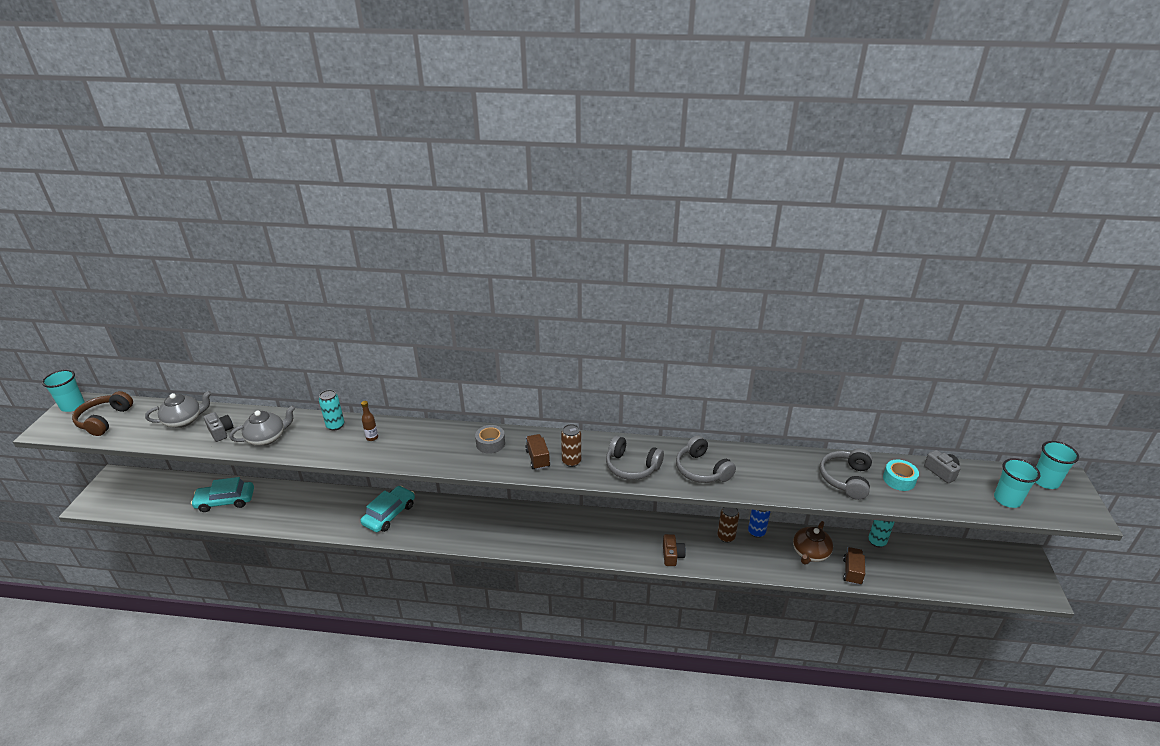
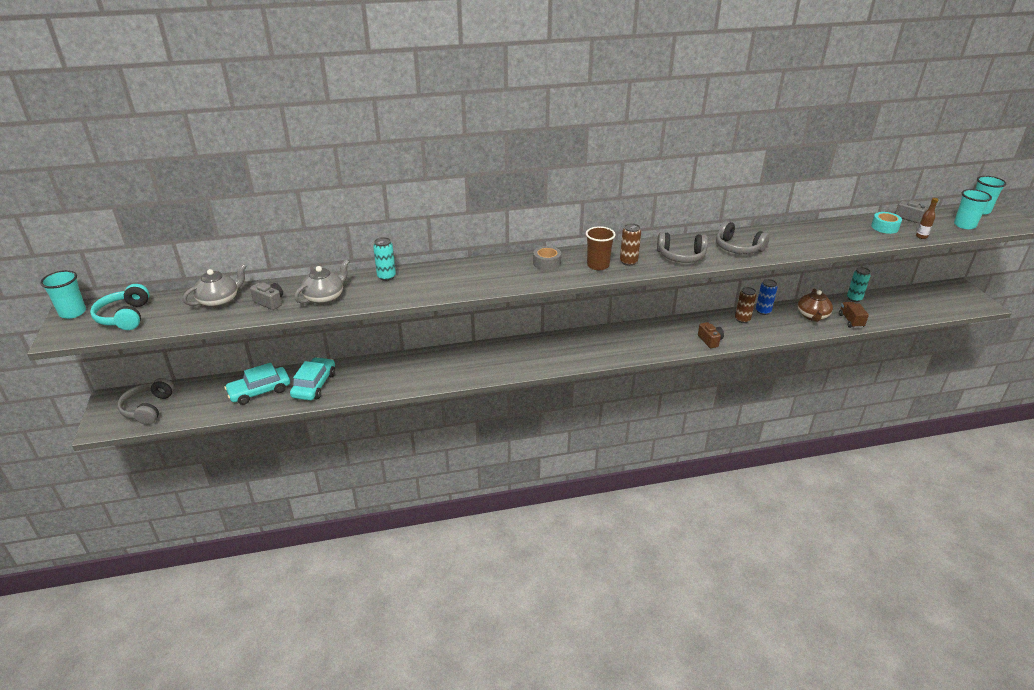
camera: 20 degrees left, 0 degrees up
brown headphones [72,391,133,436] -> turquoise headphones [90,284,150,330]
brown bottle [361,401,378,441] -> brown bottle moved to [916,198,939,239]
turquoise car [361,486,415,532] -> turquoise car moved to [290,357,335,401]
brown truck [525,434,550,470] -> brown cup [586,226,616,270]
grey headphones [820,448,872,500] -> grey headphones moved to [117,378,174,425]

